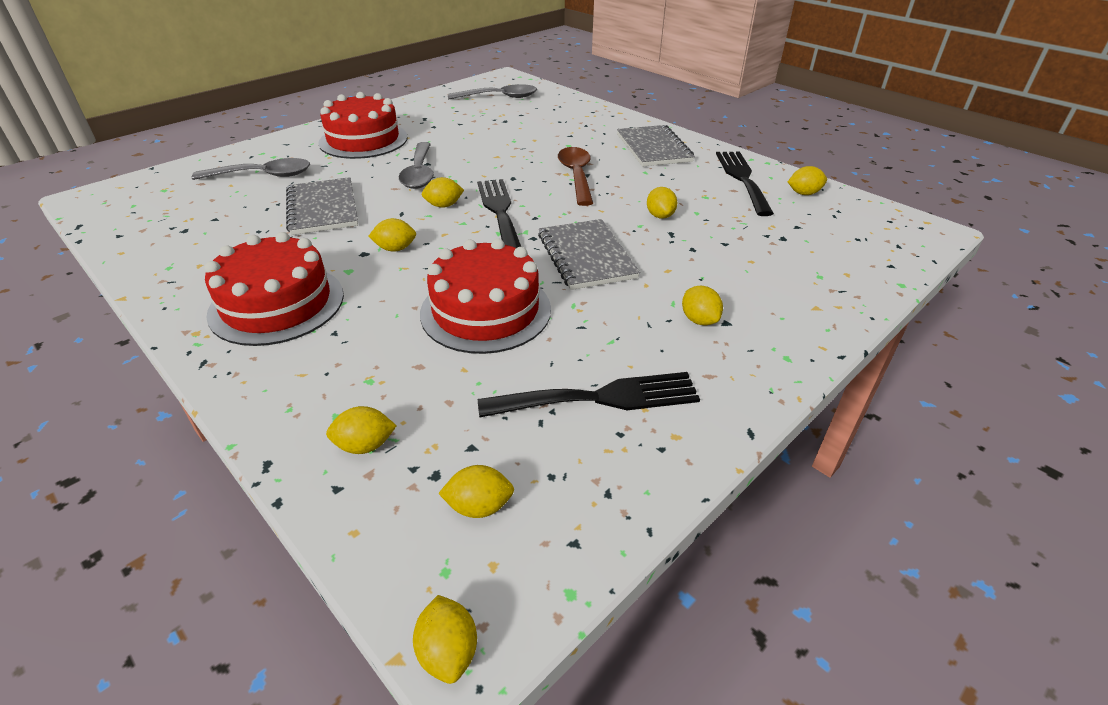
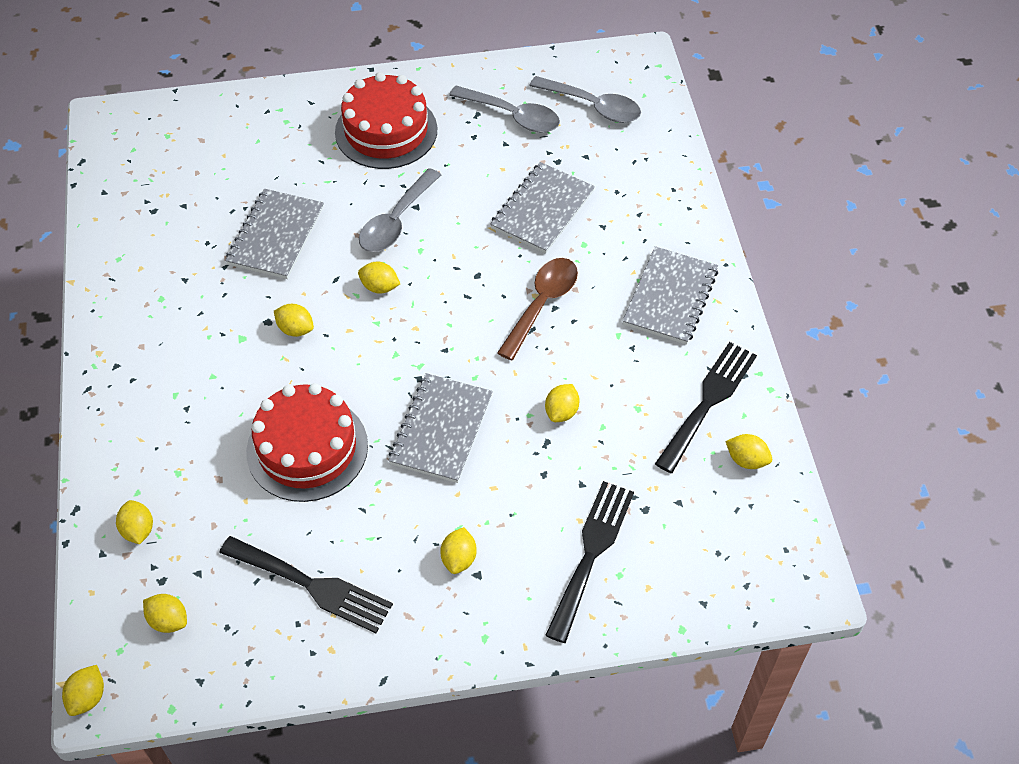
camera: 35 degrees right, 15 degrees up
grey spoon [192,158,310,180] -> grey spoon moved to [449,86,560,133]
red cake [205,232,344,346] -> none
yellow lemon [326,406,397,454] -> yellow lemon turned 45 degrees clockwise [116,500,153,544]
black fork [477,179,521,248] -> black fork moved to [545,481,634,643]
none -> grey notebook [490,162,595,254]

